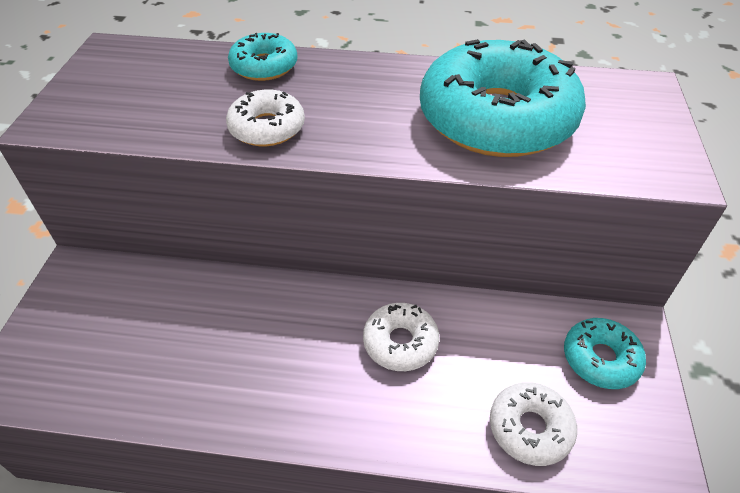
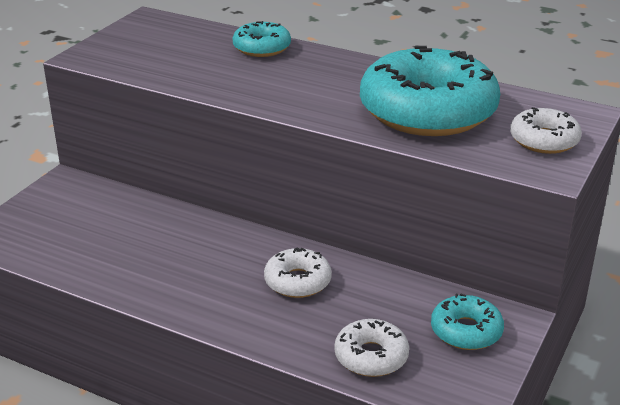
camera: 20 degrees right, 15 degrees down
white donut [226,89,305,146] -> white donut moved to [510,107,582,154]

